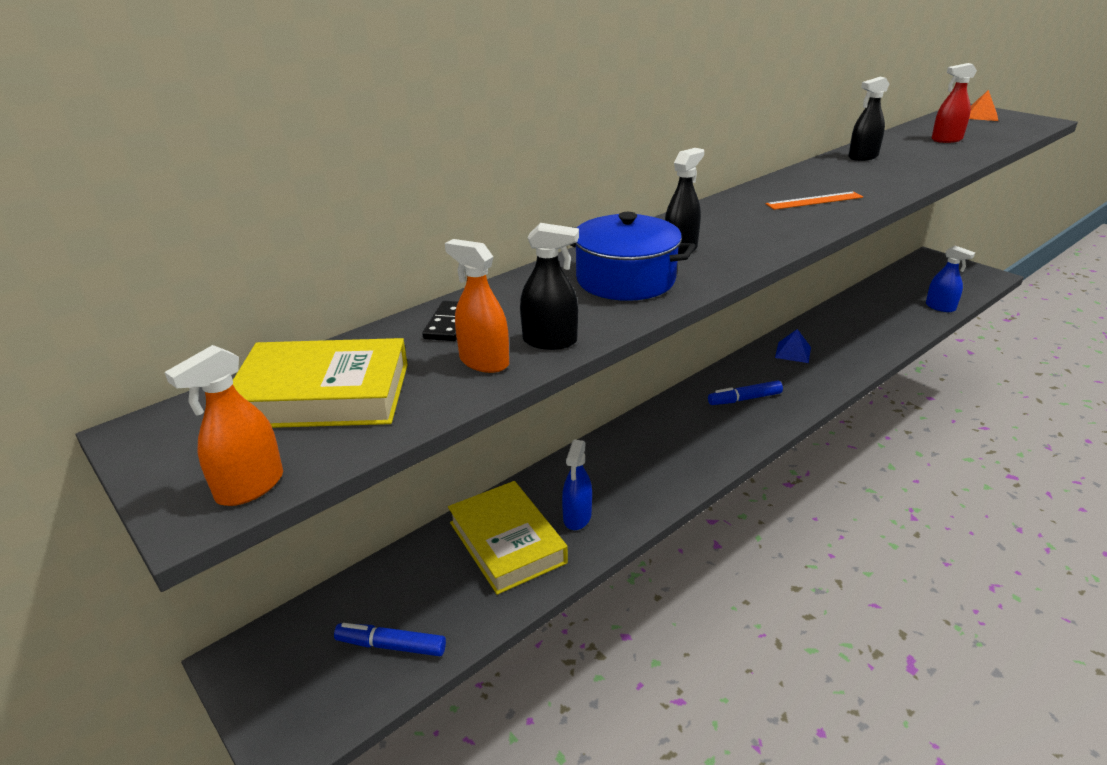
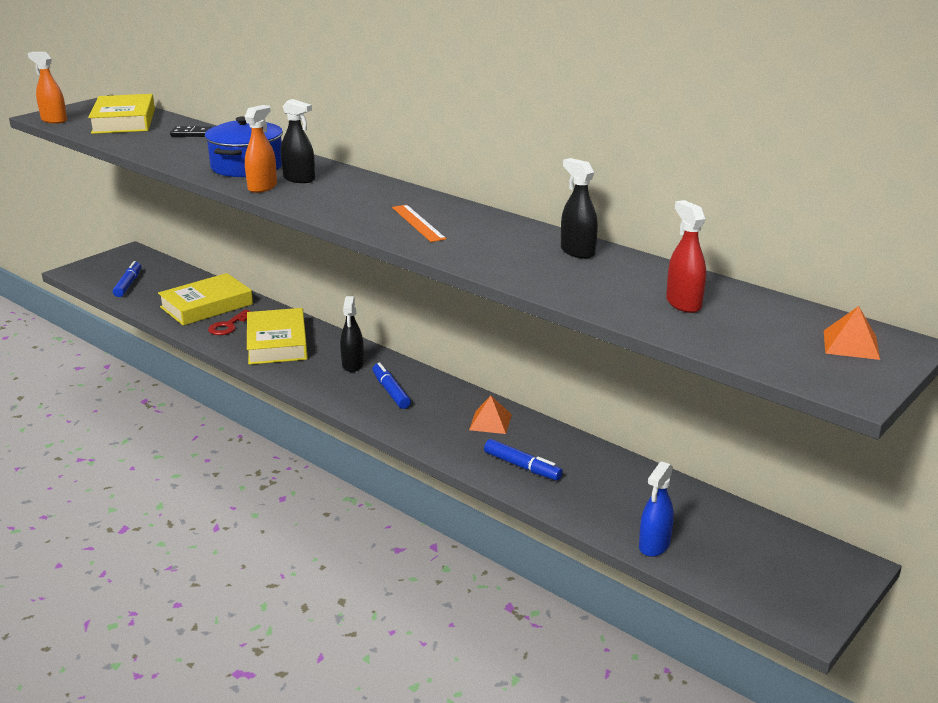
camera: 80 degrees right, 5 degrees down
orange spray bottle [445,239,509,373] -> orange spray bottle moved to [245,105,277,193]
black spray bottle [520,223,579,350] -> black spray bottle moved to [340,296,364,372]
blue spray bottle [562,439,592,530] -> red key [208,310,251,335]
blue pyramid [775,329,811,363] -> orange pyramid [469,396,512,434]
none -> yellow book [247,308,308,365]
none -> blue marker [484,439,563,481]

